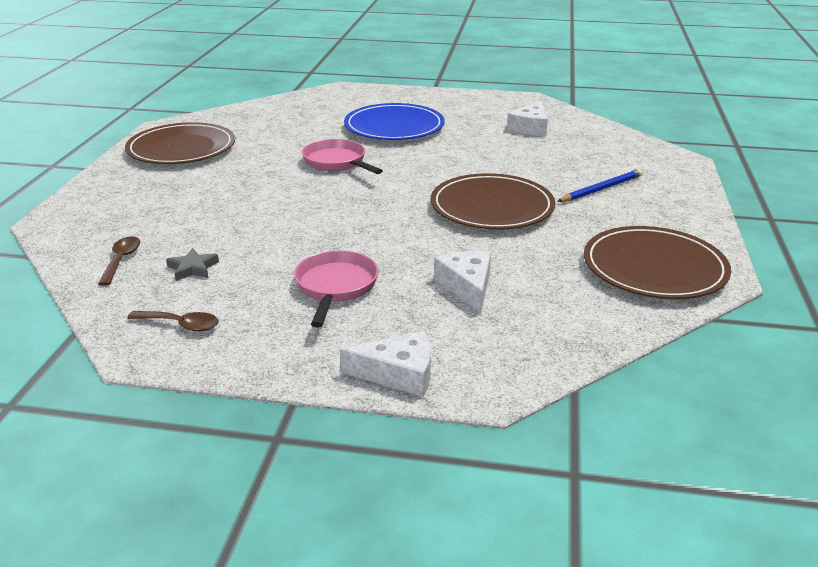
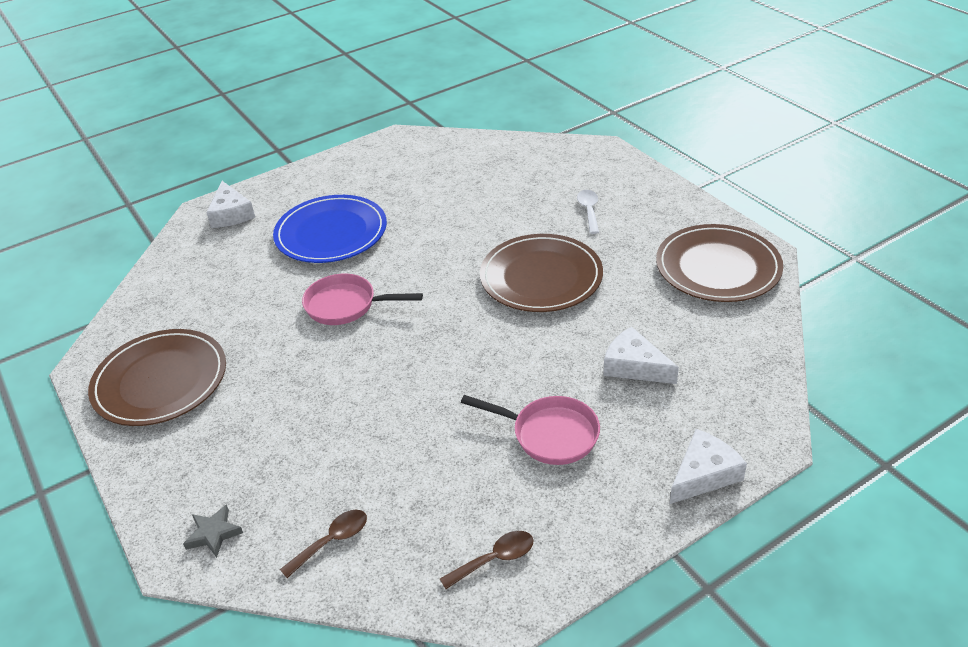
camera: 40 degrees left, 10 degrees up
brown spoon [98,236,140,286] -> brown spoon turned 90 degrees clockwise [280,510,367,578]
grey star [166,248,219,281] -> grey star moved to [183,504,243,558]
pink pan [294,251,379,328] -> pink pan turned 150 degrees clockwise [461,395,600,465]
white cheese [507,101,548,136] -> white cheese moved to [206,181,255,228]
blue pencil [557,169,643,202] -> white spoon [577,190,599,234]

